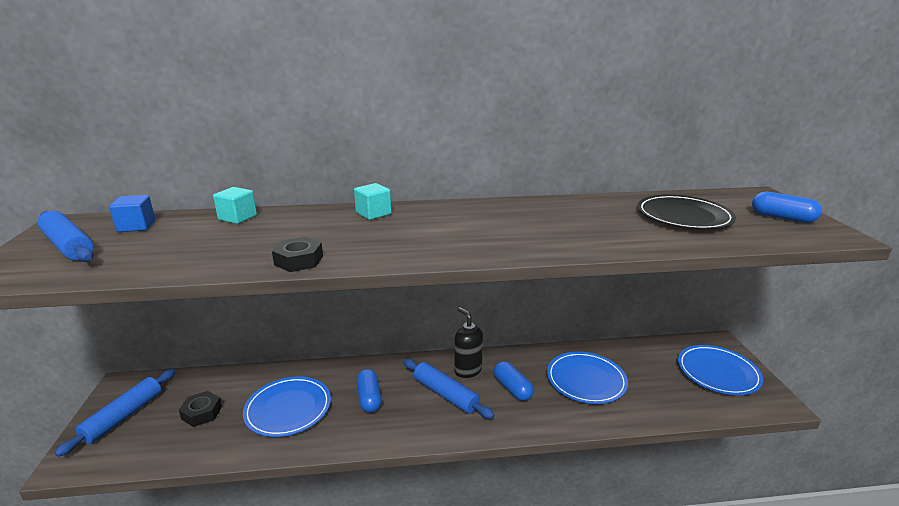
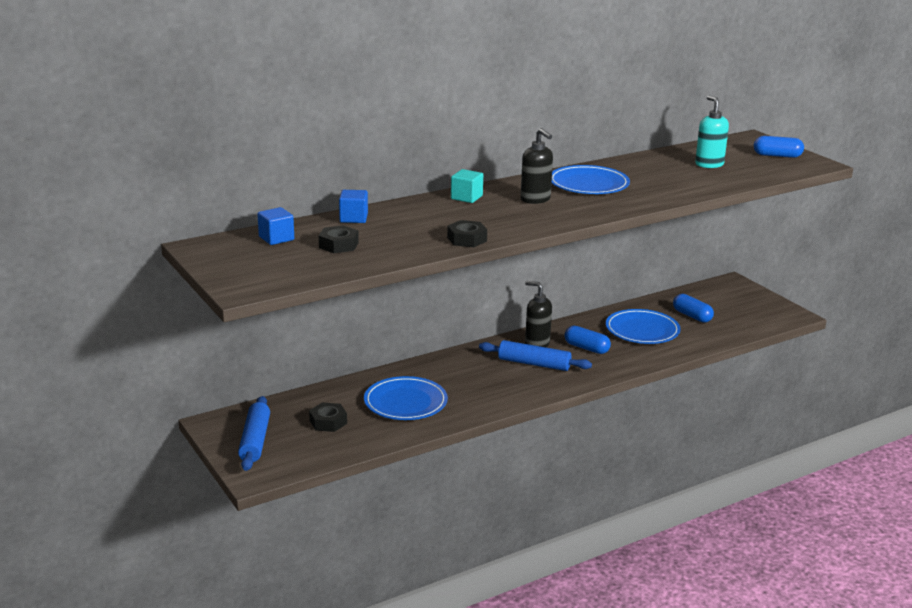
camera: 25 degrees left, 0 degrees up
blue rolling pin [37,211,94,262] -> none
turquoise cube [213,187,257,224] -> blue cube [339,190,368,223]
blue capsule [357,369,382,413] -> blue capsule moved to [673,294,714,323]
black plate [637,195,736,230] -> turquoise soap dispenser [695,96,729,168]
blue plate [678,345,763,395] -> blue plate moved to [552,165,630,194]
none -> black nut [319,225,359,253]
none -> black soap dispenser [521,128,553,204]

